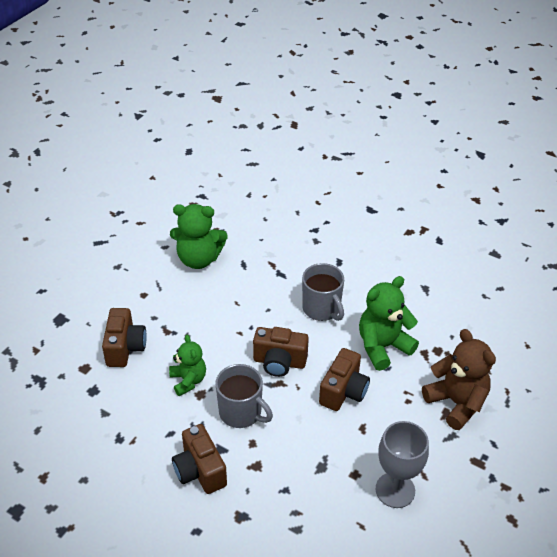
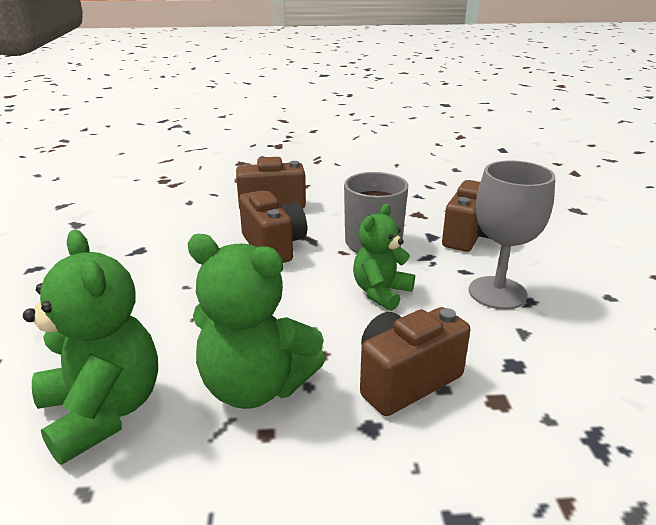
camera: 125 degrees left, 15 degrees down
grey mug [302,263,344,321] -> none
green teddy bear [359,276,419,371] -> green teddy bear moved to [187,234,325,409]
grey goblet [376,421,429,508] -> grey goblet moved to [469,160,555,310]
brown teddy bear [422,329,496,430] -> none

